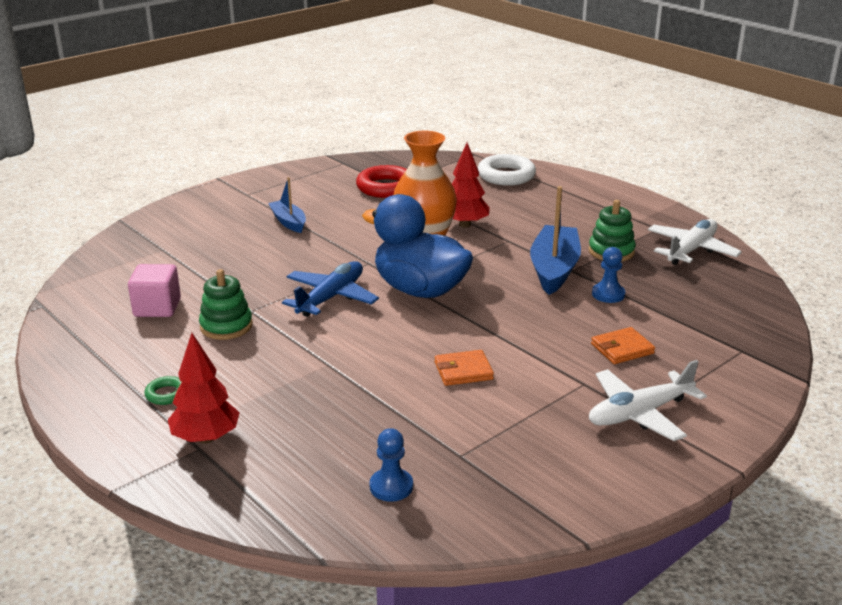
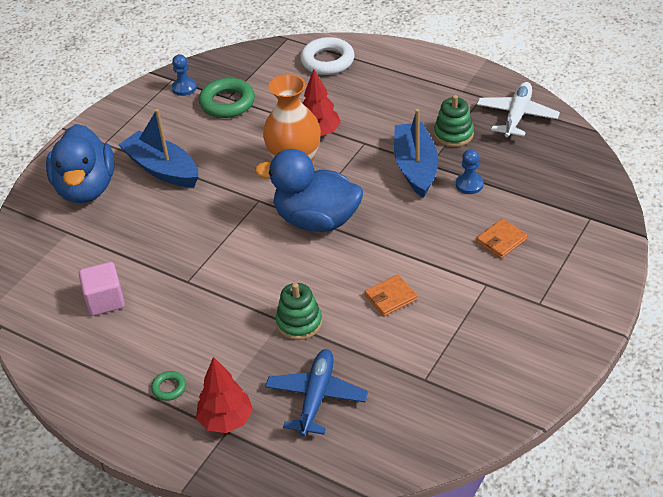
camera: 15 degrees left, 15 degrees up
green stacking toy [199,269,253,340] -> green stacking toy moved to [276,283,322,340]
blue boat [268,177,306,233] -> blue boat [119,109,199,187], size x1.71
blue plane [282,261,379,317] -> blue plane moved to [265,349,368,436]
red ring [356,165,407,198] -> green ring [199,78,255,118]
blue pawn [370,428,413,502] -> blue pawn moved to [172,54,197,96]
white plane [589,360,707,441] -> none
none -> blue duck [46,124,115,203]

